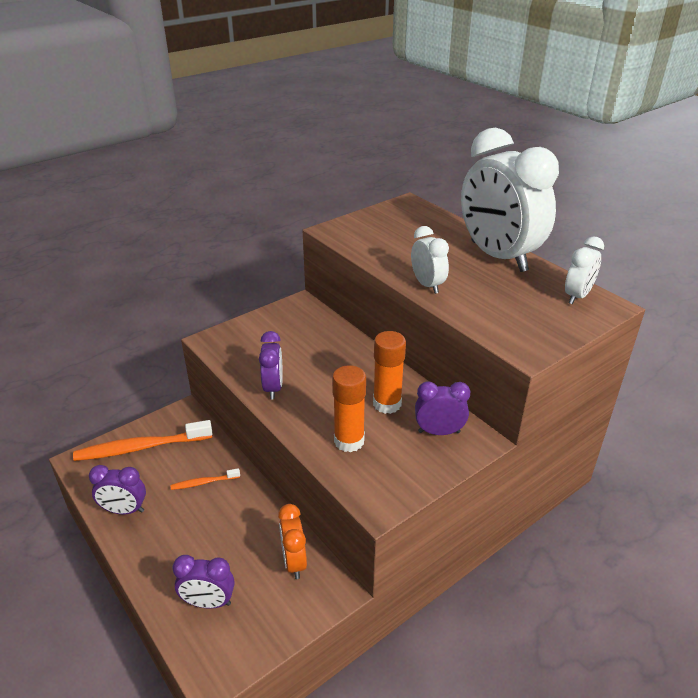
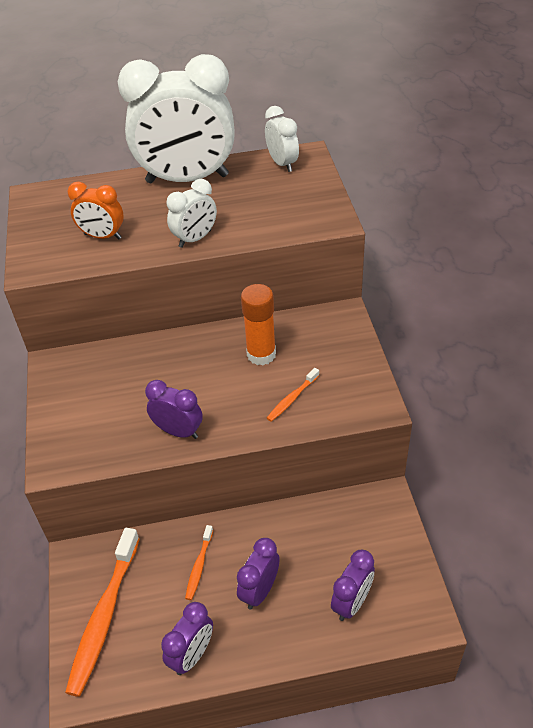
camera: 60 degrees left, 10 degrees up
orange clock [278,504,307,579] -> orange clock moved to [68,182,124,239]
orange glue stick [332,365,366,452] -> orange toothbrush [267,368,319,422]
white clock [411,226,449,294] -> white clock turned 135 degrees clockwise [166,179,217,248]
purple clock [415,381,470,435] -> purple clock moved to [237,538,280,610]

